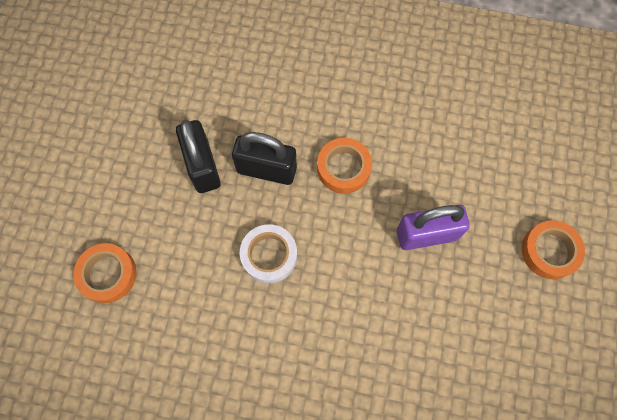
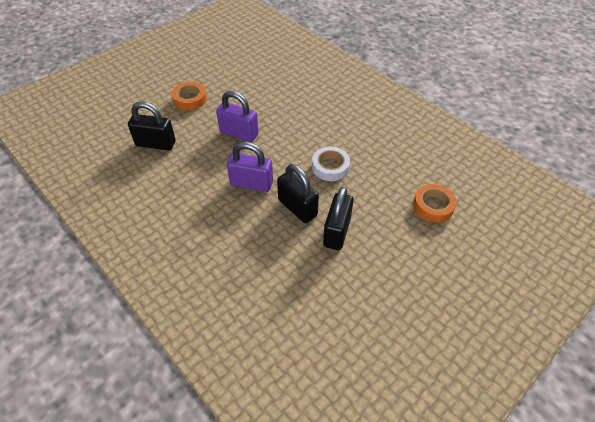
camera: 145 degrees left, 20 degrees down
orange tape [317,138,372,194] -> purple padlock [227,142,273,192]
none -> black padlock [128,102,176,150]

